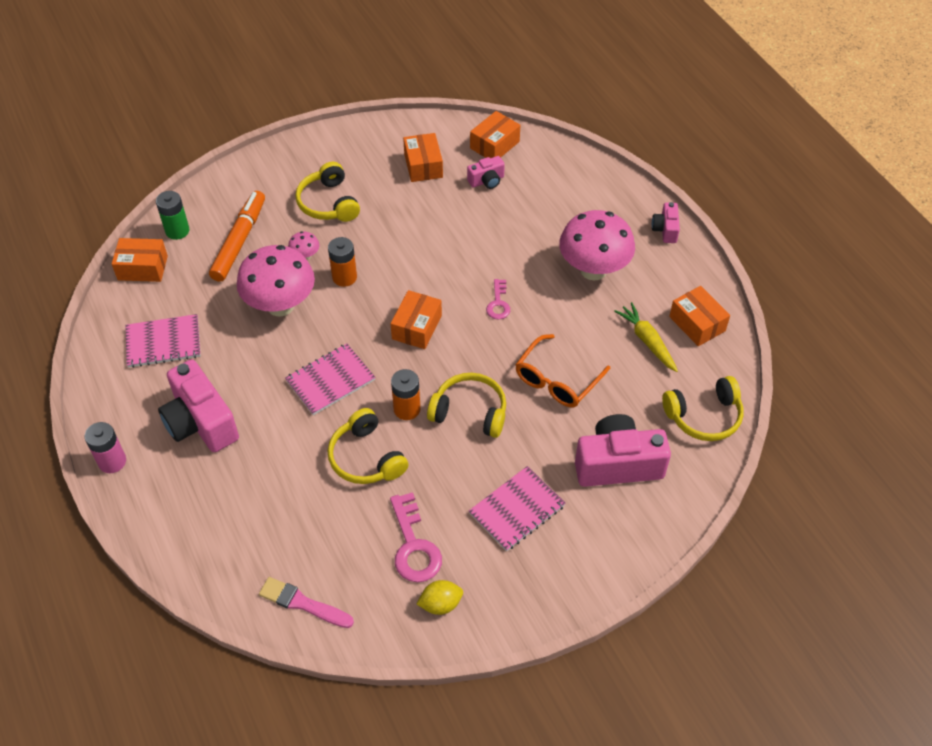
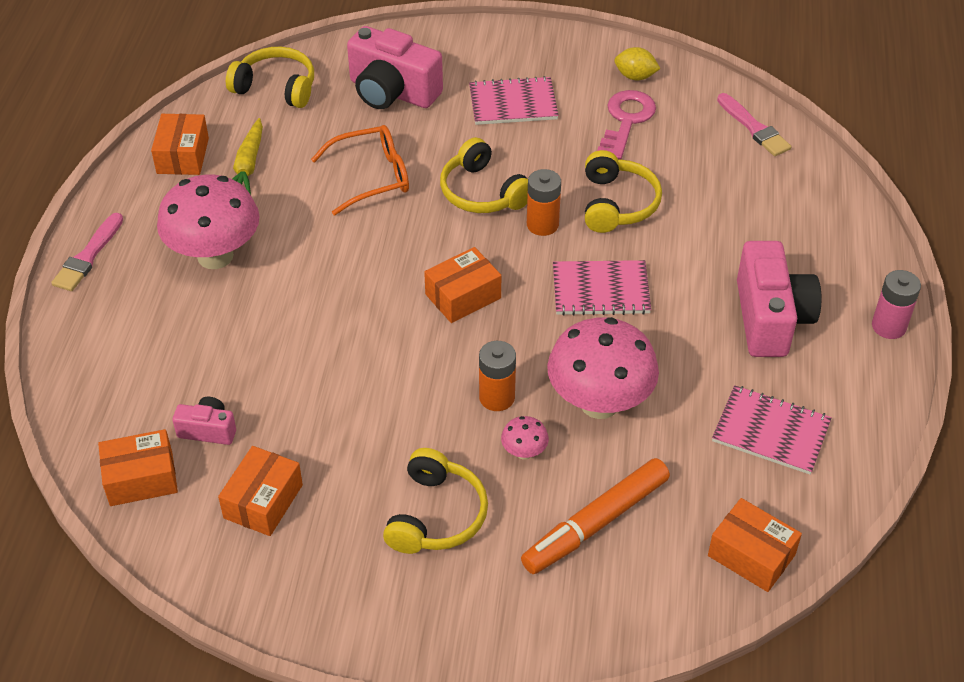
camera: 145 degrees left, 5 degrees down
green battery [156,191,189,240] -> none
pink key [486,279,510,319] -> none
pink camera [652,202,680,243] -> pink brush [51,213,123,291]

